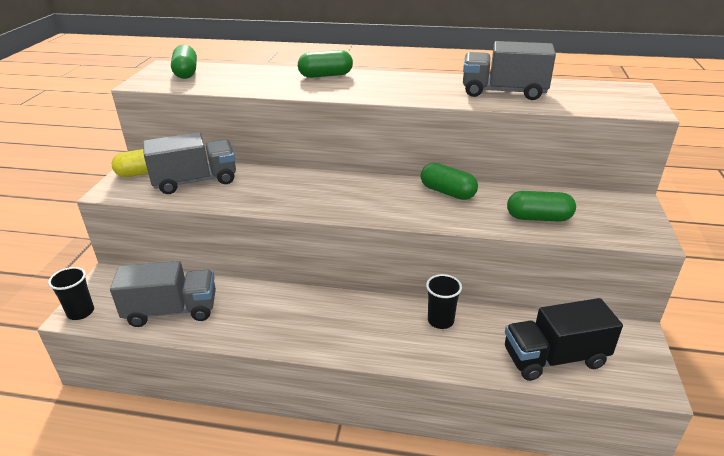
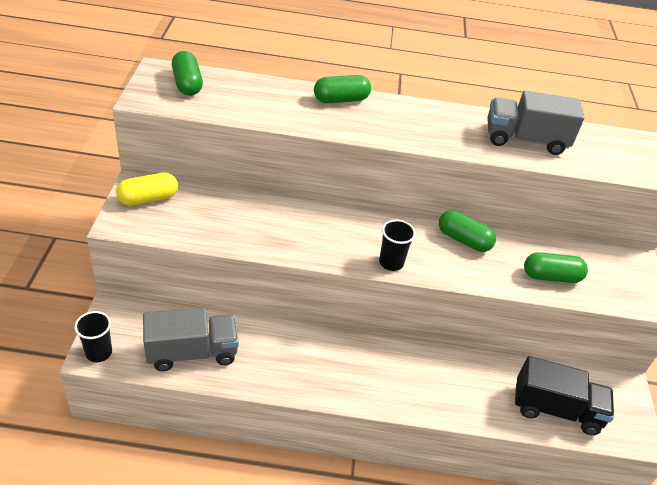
camera: 10 degrees left, 10 degrees up
grey truck [143,132,236,194] -> none
black cup [426,274,462,329] -> black cup moved to [379,220,416,271]
black truck [505,298,623,381] -> black truck turned 150 degrees counterclockwise [515,356,614,435]

